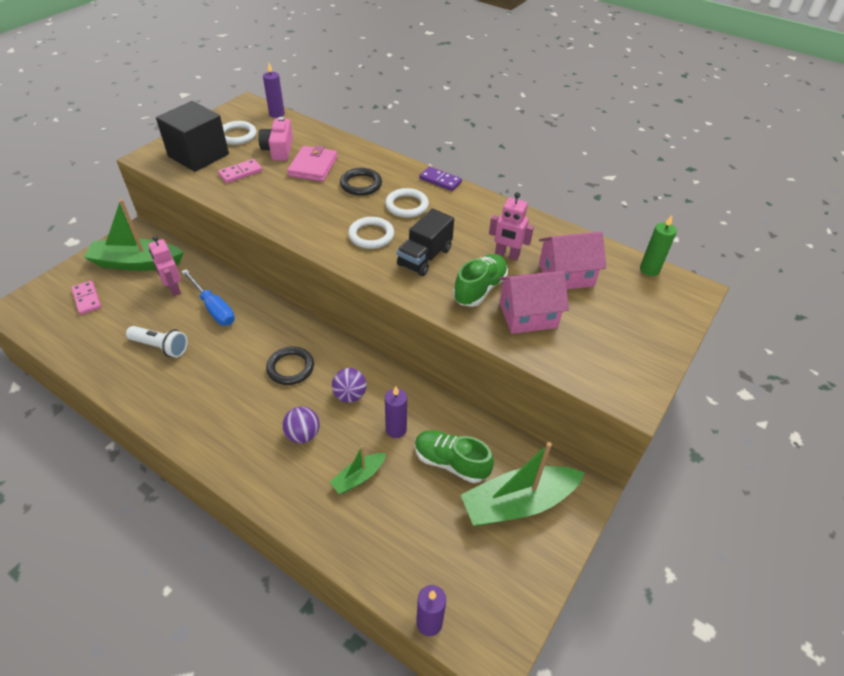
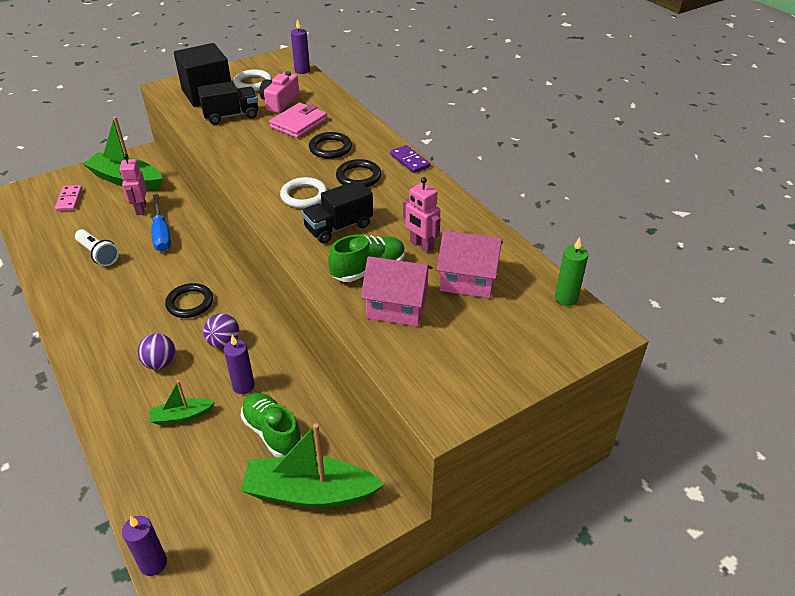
camera: 25 degrees right, 5 degrees down
pink domino [218,159,262,183] -> black truck [197,81,258,125]
white ring [385,188,429,218] -> black ring [336,159,381,187]

